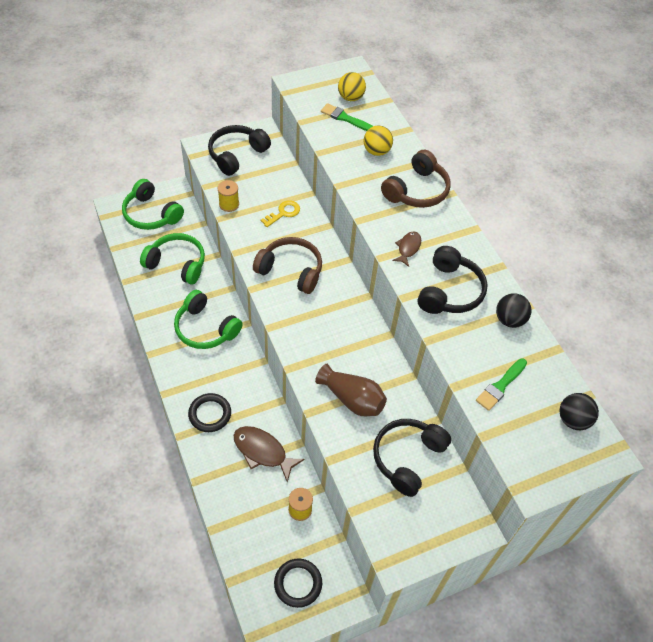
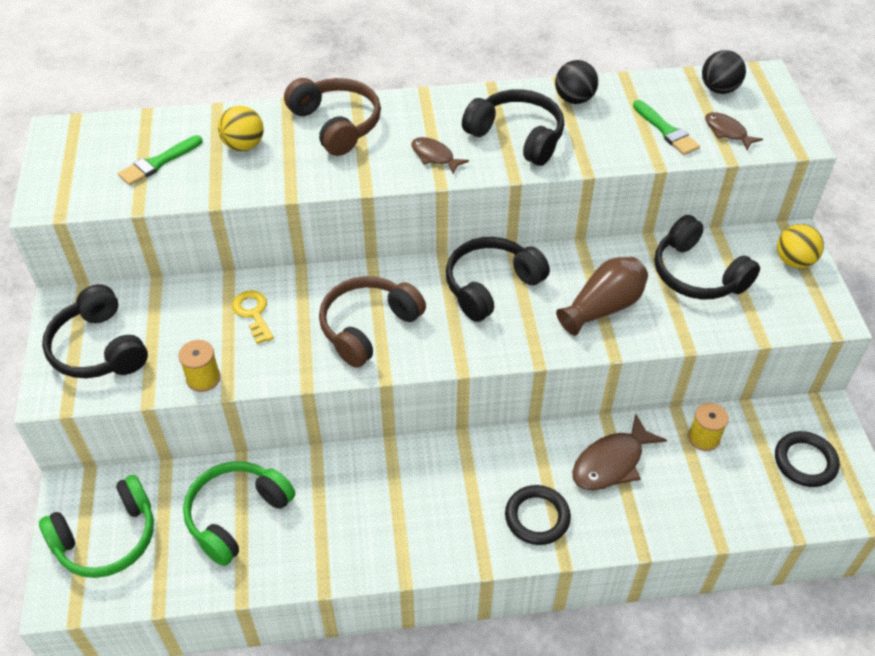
camera: 70 degrees left, 5 degrees down
green headphones [174,290,243,349] -> none
yellow ball [338,72,366,101] -> yellow ball moved to [777,224,824,268]
none -> black headphones [446,237,550,322]
none -> brown fish [705,112,763,151]

